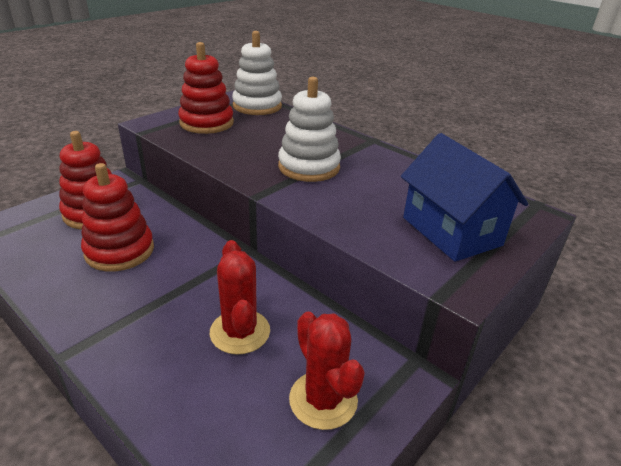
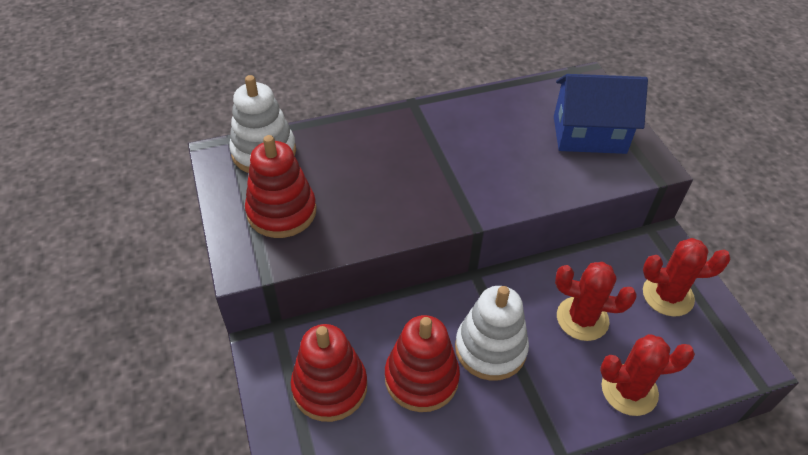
camera: 60 degrees left, 15 degrees up
white stacking toy [278,77,341,182] -> white stacking toy moved to [455,286,529,381]
none -> red cactus [600,334,695,416]

